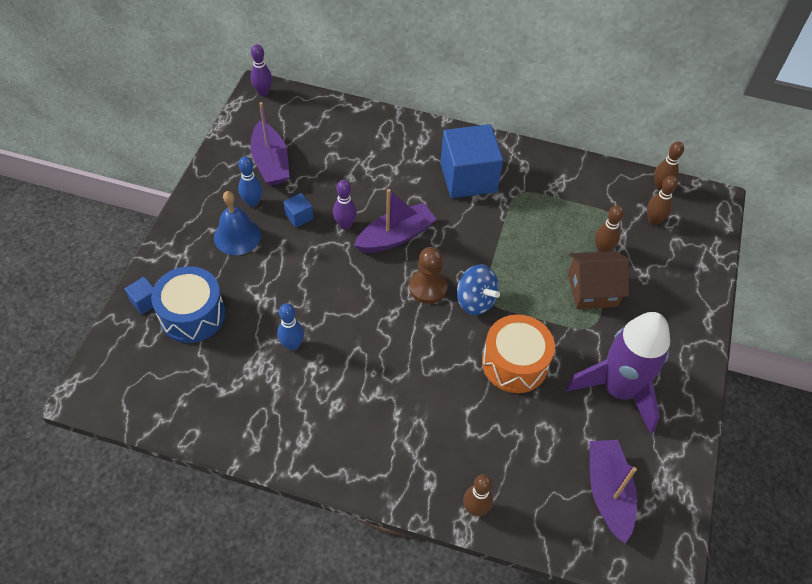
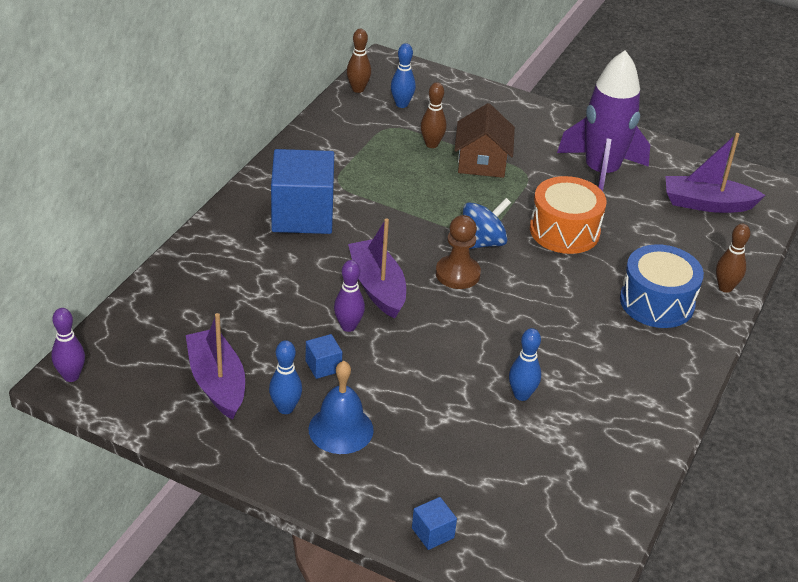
camera: 80 degrees left, 15 degrees down
blue drum [151,266,225,343] -> blue drum moved to [620,244,704,328]
purple boat [250,102,289,186] -> purple boat turned 105 degrees counterclockwise [186,313,245,420]
brown bowling pin [647,176,678,225] -> blue bowling pin [391,43,416,108]

